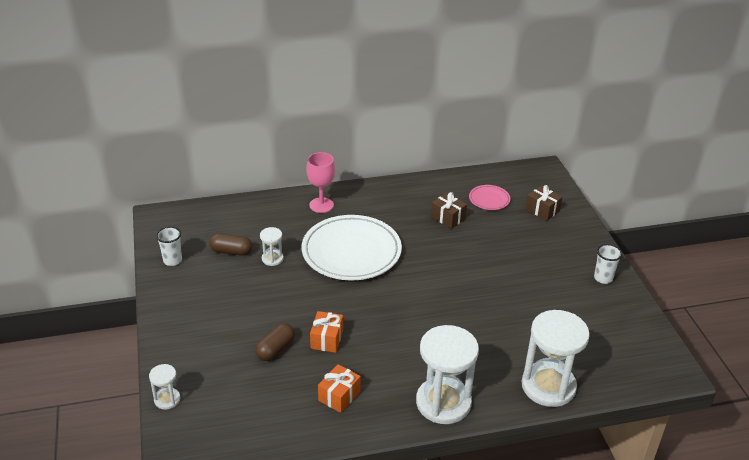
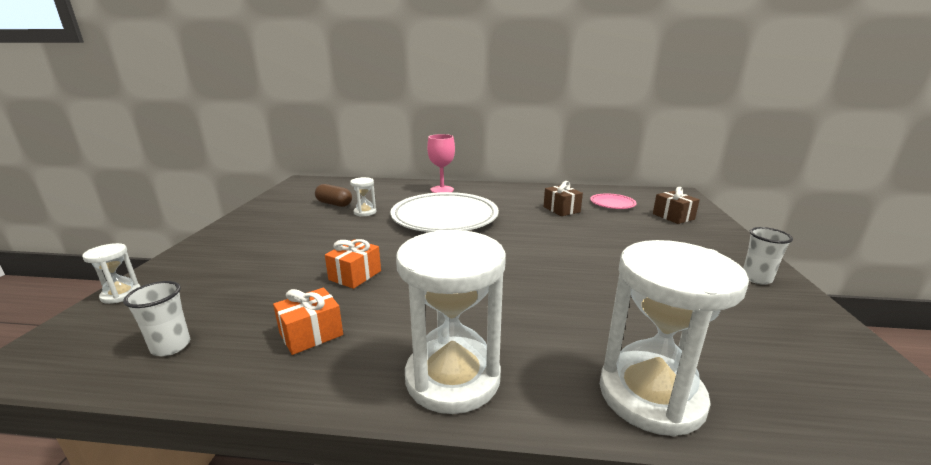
camera: 20 degrees right, 15 degrees down
white cup [156,227,182,266] -> white cup moved to [123,281,190,356]
brown capsule [255,323,295,361] -> none

